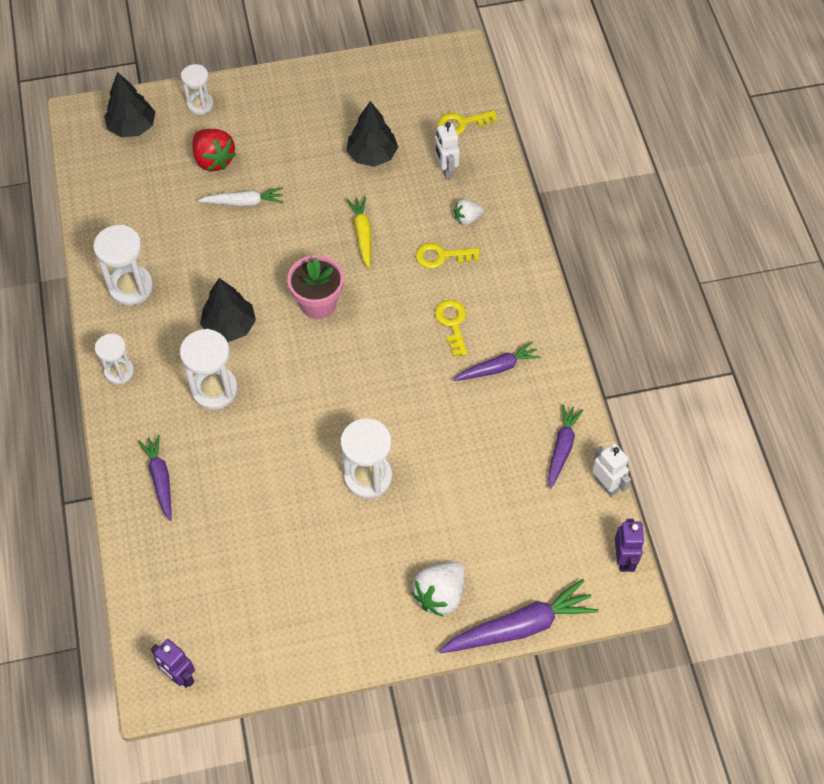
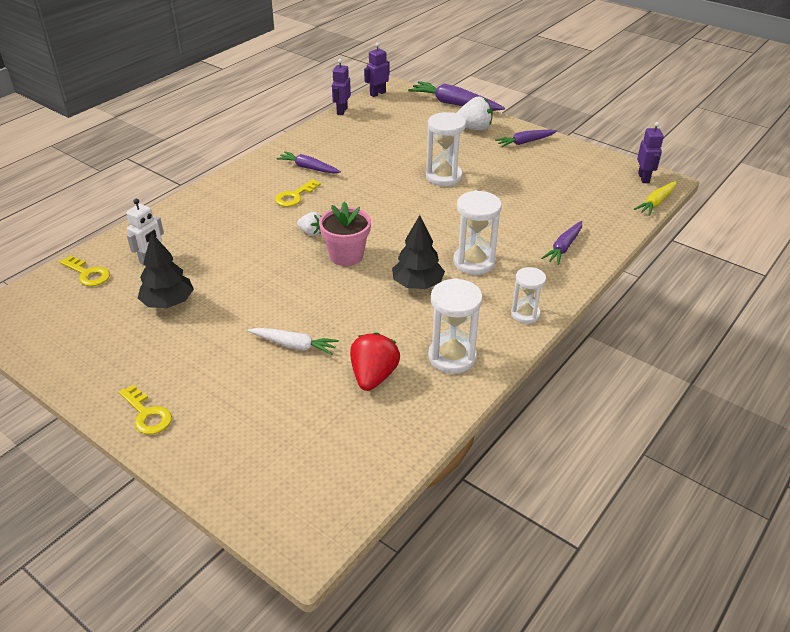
camera: 130 degrees left, 20 degrees down
black tree [104,72,155,137] -> none
white hourglass [181,64,214,115] -> none
red strawberry [192,129,236,171] -> red strawberry moved to [350,332,400,391]
white carrot [198,187,284,207] -> white carrot turned 150 degrees clockwise [248,328,339,355]
yellow carrot [346,196,371,268] -> yellow carrot moved to [634,181,677,216]
yellow key [416,243,480,269] -> yellow key moved to [119,384,172,435]
white strawberry [454,199,484,226] -> white strawberry moved to [297,212,321,236]
purple carrot [548,404,583,489] -> purple carrot moved to [495,130,557,147]
white robot [592,443,631,497] -> purple robot [332,59,351,115]

